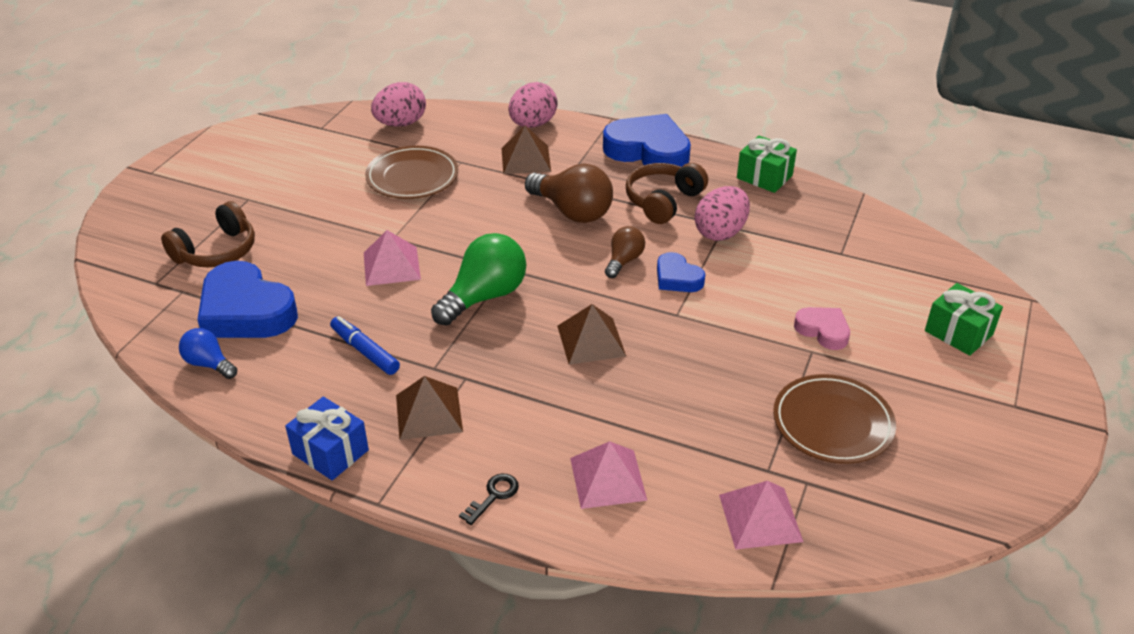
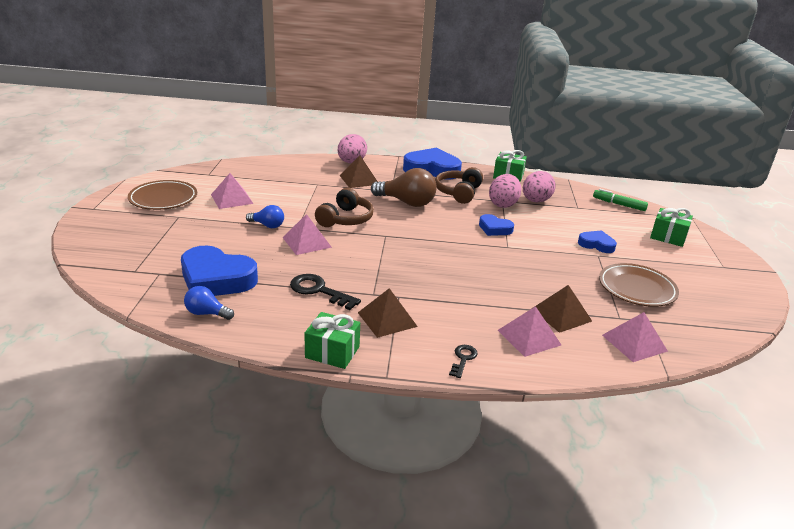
camera: 20 degrees left, 10 degrees down
brown headphones [161,201,255,267] -> brown headphones moved to [315,188,374,227]
blue gift [285,397,369,480] -> green gift [304,312,360,369]
blue marker [330,316,400,375] -> black key [290,274,361,310]
brown plate [365,146,458,199] -> brown plate moved to [128,180,197,210]
pink egg [371,82,426,127] -> pink egg moved to [523,171,556,202]
green light bulb [431,233,526,326] -> none
brown pyramid [557,304,626,365] -> brown pyramid moved to [533,285,592,333]
brown light bulb [605,226,645,278] -> none
pink heart [794,307,850,350] -> blue heart [578,230,617,253]
none -> pink pyramid [211,173,253,209]
none -> blue light bulb [246,205,284,228]
none -> green marker [593,189,648,211]

